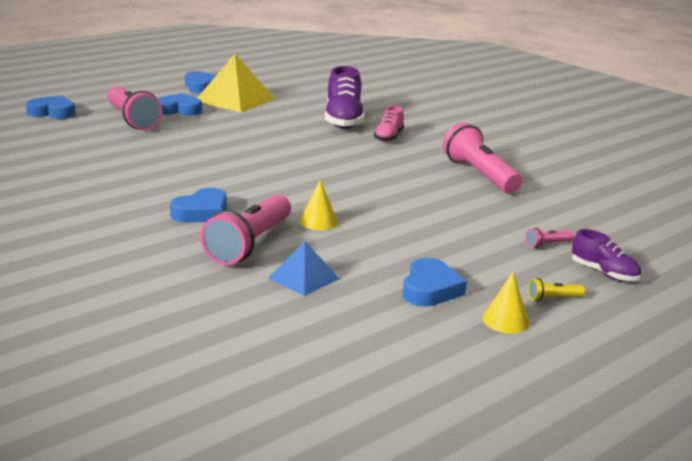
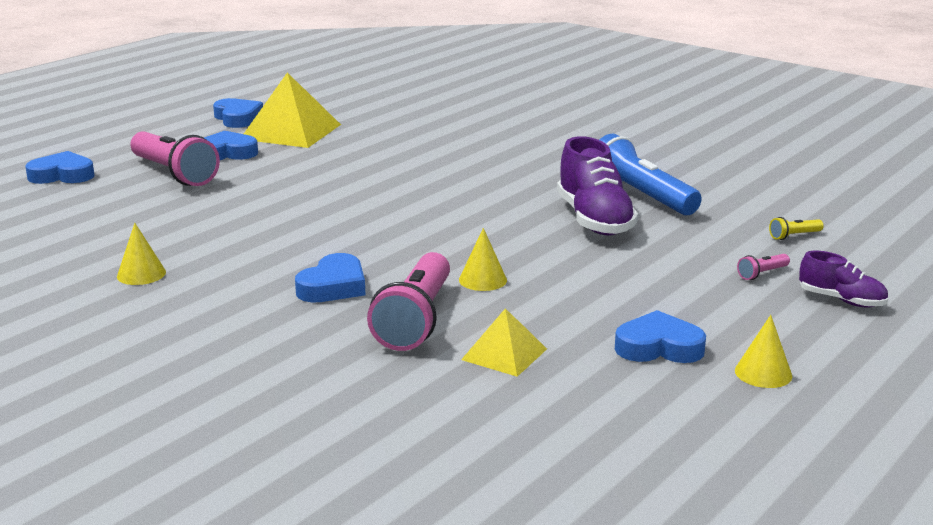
camera: 10 degrees left, 0 degrees up
blue pyramid [268,241,340,296] -> yellow pyramid [461,308,547,377]
purple shoe [325,66,365,129] -> purple shoe moved to [557,136,638,235]
pink shoe [374,106,404,142] -> none
blue heart [403,258,467,307] -> blue heart turned 90 degrees counterclockwise [615,310,706,363]
pink flashlight [443,123,522,193] -> blue flashlight [599,134,702,215]
yellow flashlight [528,278,585,301] -> yellow flashlight moved to [769,217,824,240]
none -> yellow cone [117,223,166,285]

